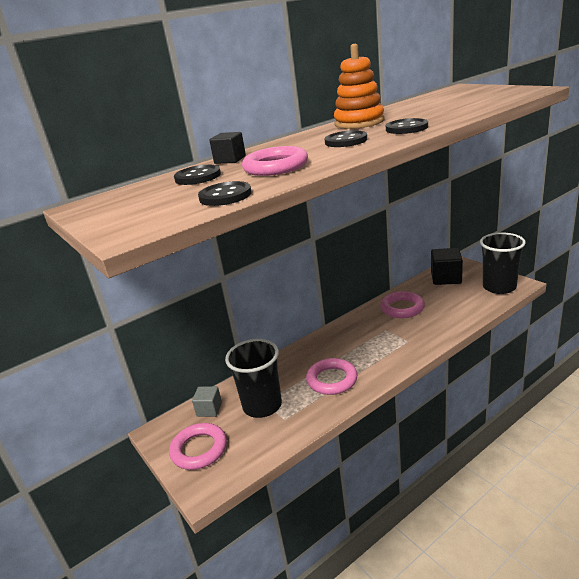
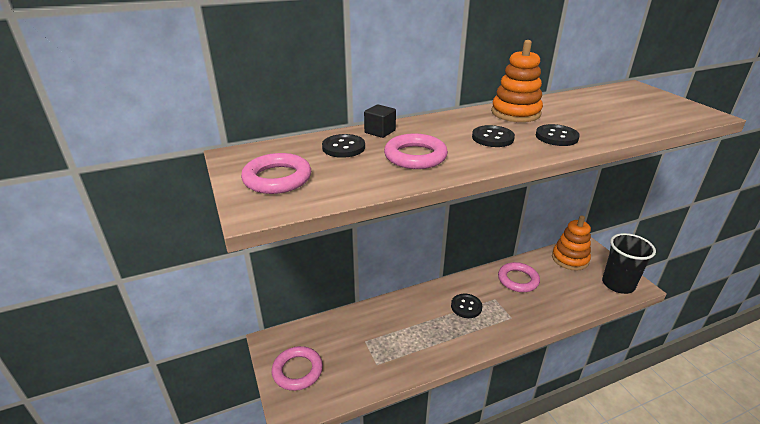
camera: 10 degrees right, 5 degrees up
grey cube [192,386,222,417] -> none
black button [198,181,252,206] -> black button moved to [451,294,482,318]
black cup [225,339,282,418] -> none
pink ring [306,358,358,395] -> pink ring moved to [241,153,311,194]
black cube [431,248,463,285] -> orange stacking toy [552,215,591,271]

